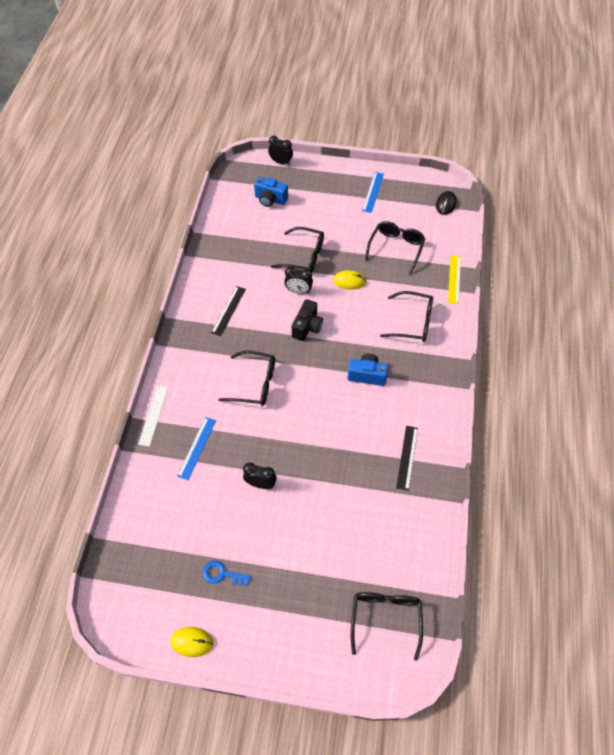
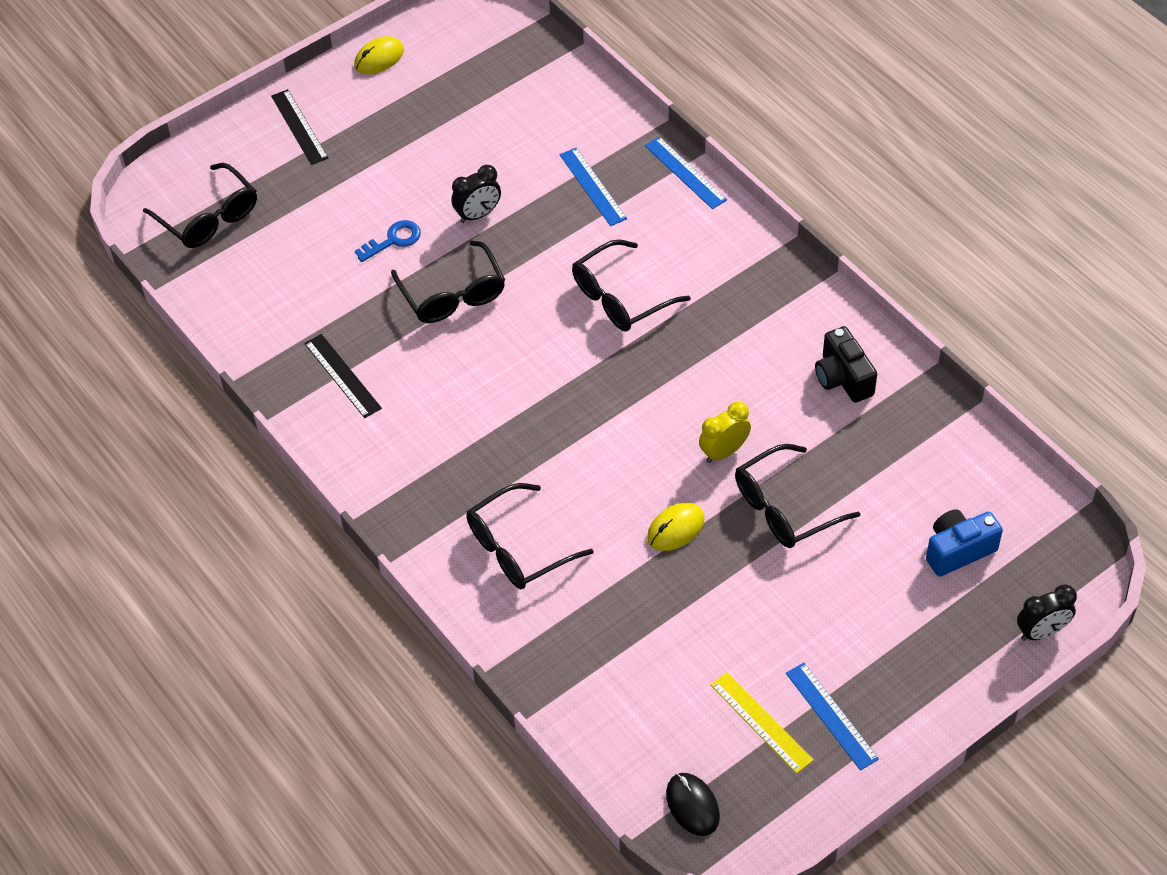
camera: 135 degrees right, 5 degrees down
white ruler [138,386,168,447] -> blue ruler [645,137,727,209]
blue key [203,560,251,586] -> blue key moved to [355,220,421,262]
black ruler [211,286,246,336] -> black ruler moved to [271,89,328,165]
black clock [284,267,313,294] -> yellow clock [699,401,751,463]
black camera [292,299,323,341] -> black camera moved to [815,326,877,403]
blue camera [348,354,388,386] -> none
black glasses [365,221,425,274] -> black glasses moved to [391,240,505,323]
yellow ruler [448,255,461,304] -> yellow ruler moved to [711,672,814,774]

